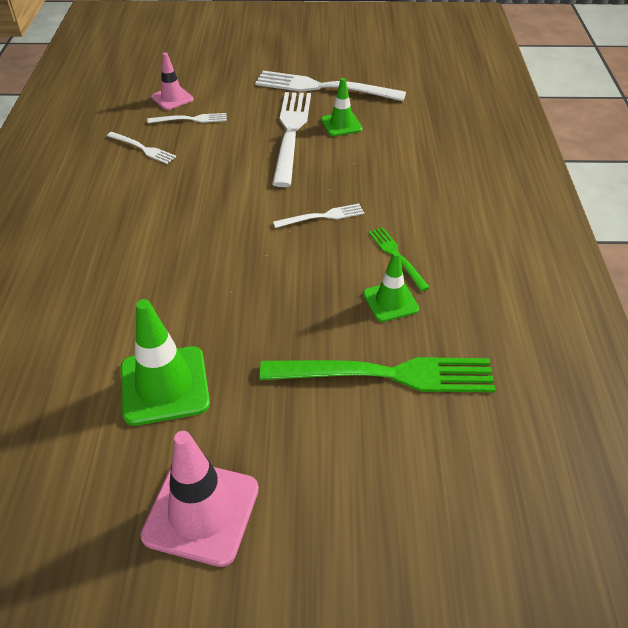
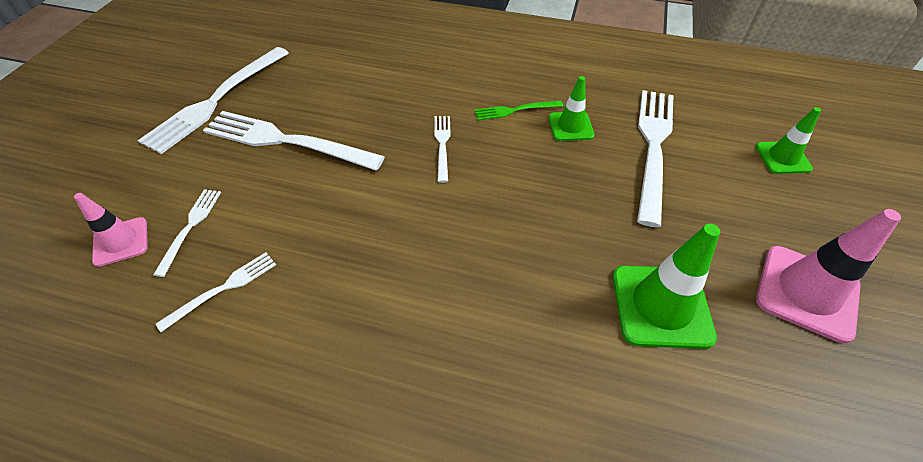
camera: 75 degrees left, 5 degrees up
green fork [260,357,495,392] -> white fork [637,90,674,227]
green traffic cone [321,78,363,136] -> green traffic cone moved to [755,107,821,174]

